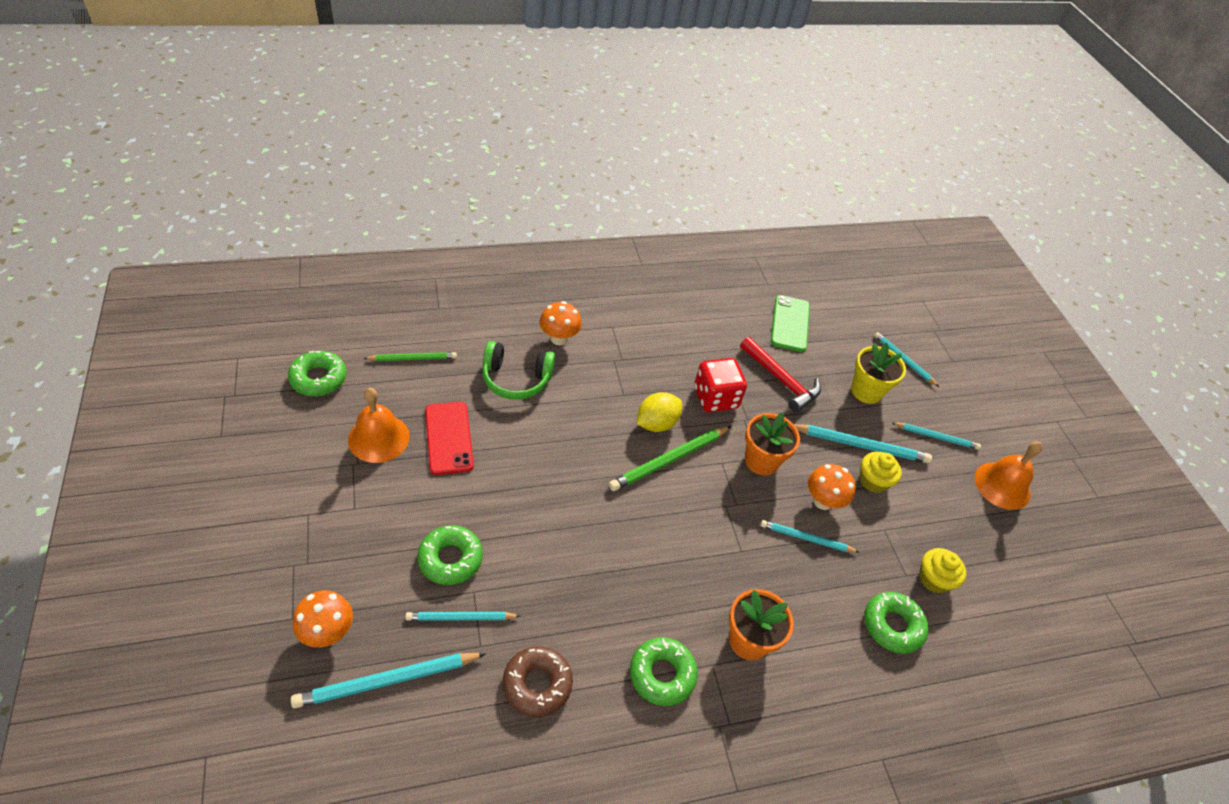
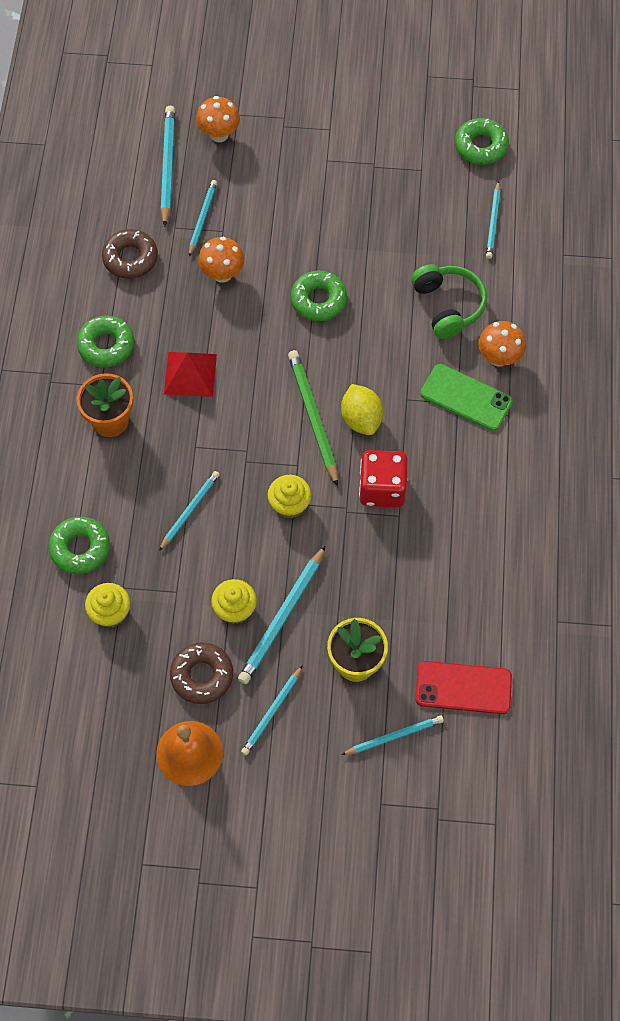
camera: 115 degrees right, 15 degrees up
orange bell [348,388,410,463] -> none
green pencil [363,352,457,361] -> turquoise pencil [486,181,500,259]
green donut [417,525,483,585] -> green donut moved to [291,271,347,321]
red phone [425,402,474,475] -> red phone moved to [415,661,512,714]
green headphones [482,341,555,400] -> green headphones turned 135 degrees clockwise [411,264,487,339]
red hammer [740,337,821,412] -> none
orange flower pot [745,412,800,475] -> yellow cupcake [267,475,311,519]
green phone [771,295,810,352] -> green phone moved to [420,364,513,431]
orange mushroom [808,464,856,510] -> orange mushroom moved to [198,236,244,283]
none -> red pyramid [164,352,217,397]
none -> brown donut [170,642,233,704]

